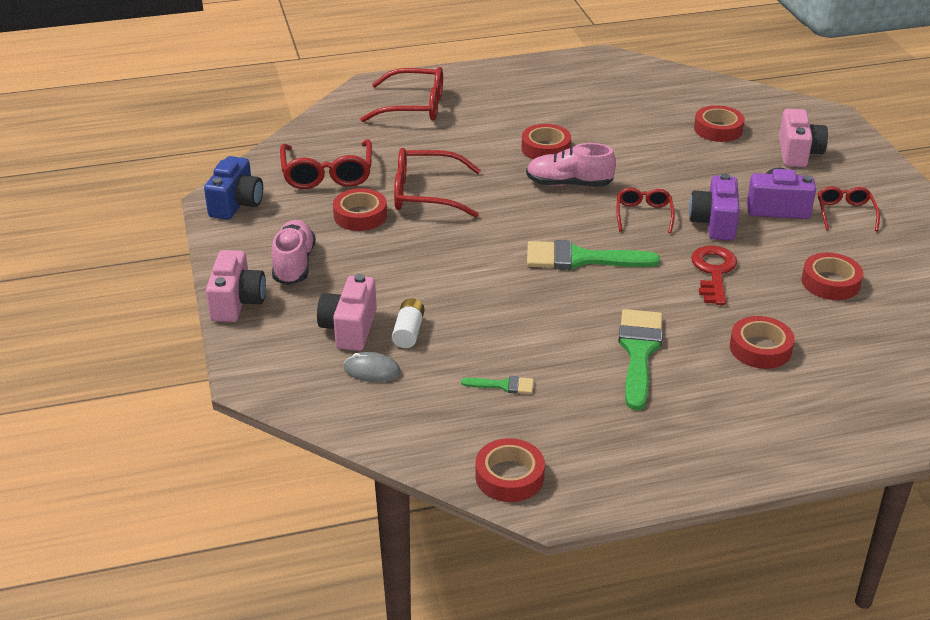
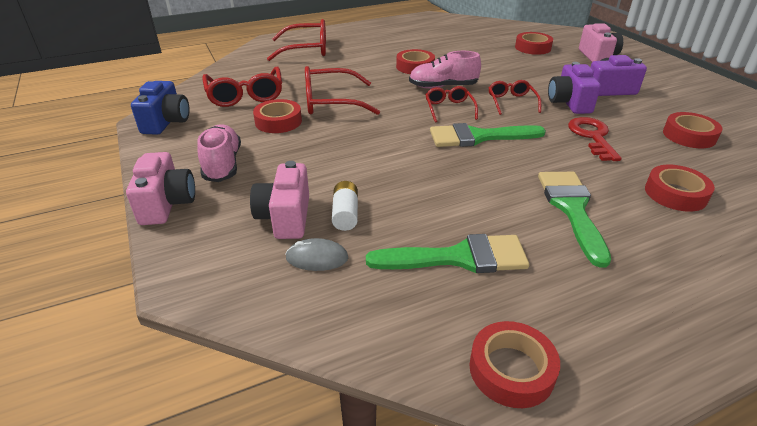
camera: 10 degrees left, 0 degrees up
green brush [461,376,534,394] -> green brush [366,234,529,273], size x2.07
red glasses [818,186,880,231] -> red glasses moved to [425,86,478,122]

